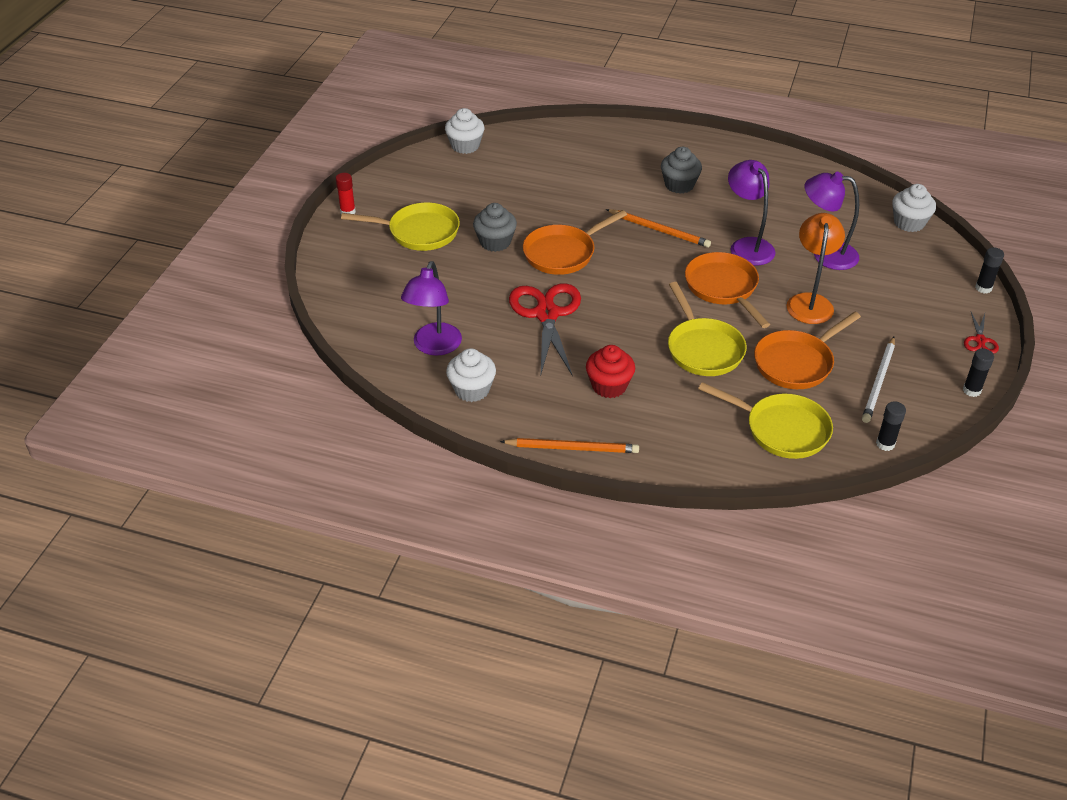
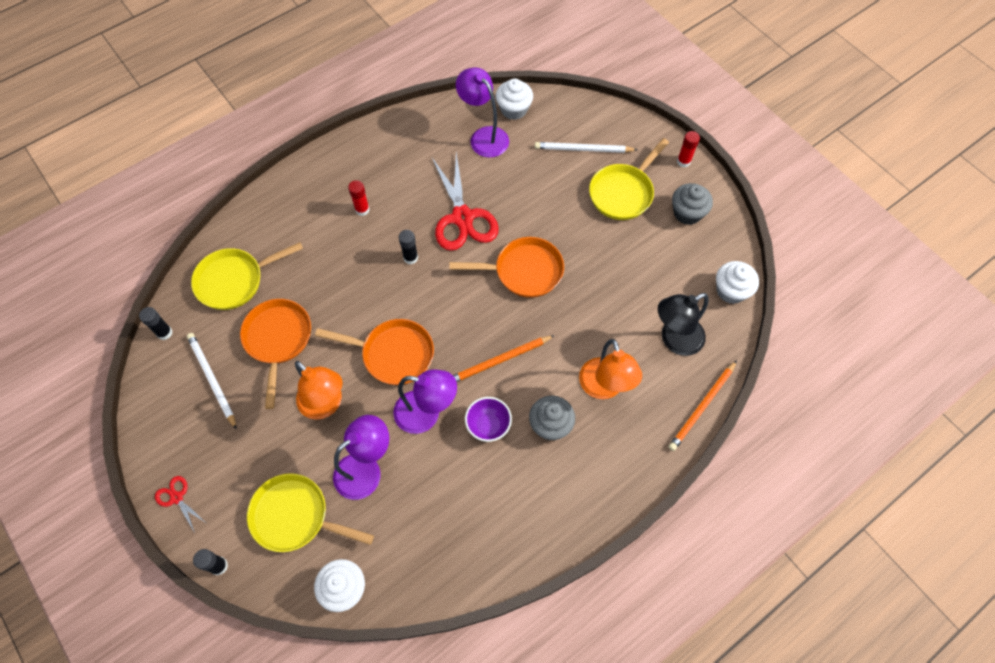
camera: 125 degrees right, 20 degrees up
white cupcake [446,348,496,402] -> white cupcake moved to [496,79,533,120]
grey cupcake [473,203,517,252] -> grey cupcake moved to [672,183,713,225]
orange pencil [500,438,639,453] -> orange pencil moved to [668,360,737,451]
red scissors [509,283,581,375] -> red scissors turned 45 degrees clockwise [432,153,499,251]
orange pan [523,210,627,275] -> orange pan turned 90 degrees clockwise [449,237,564,298]
red cupcake [586,345,635,398] -> red glue stick [348,180,370,216]
yellow pan [668,282,747,376] -> yellow pan moved to [247,473,374,552]
black glue stick [963,348,994,397] -> black glue stick moved to [399,230,418,264]
none -> purple bowl [465,397,512,442]
none -> white pencil [535,142,638,153]
none -> orange lamp [579,339,642,399]
none -> black lamp [658,293,709,356]

